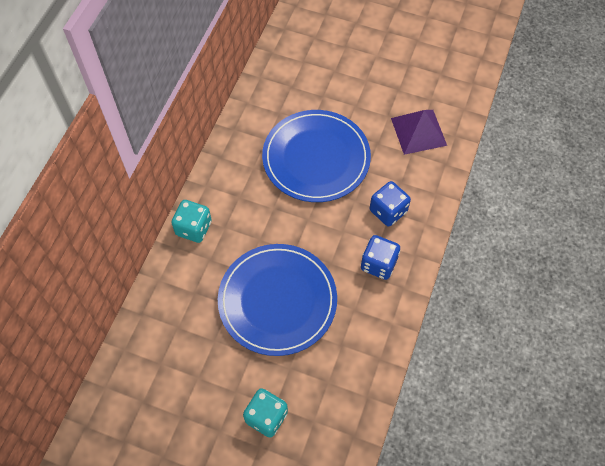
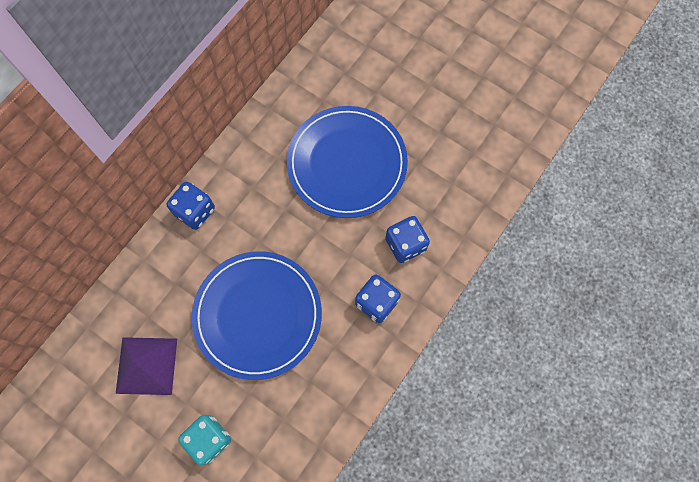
camera: 15 degrees right, 10 degrees up
turquoise dice [171,200,212,243] -> blue dice [166,182,215,230]
purple pyramid [391,110,447,155] -> purple pyramid moved to [116,337,177,395]

